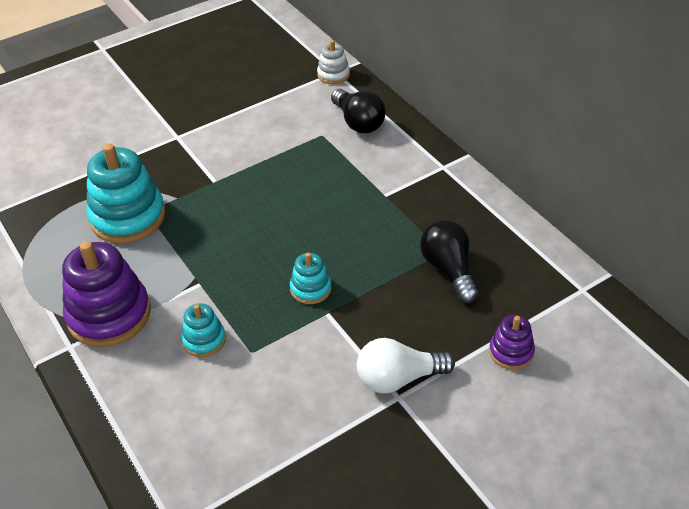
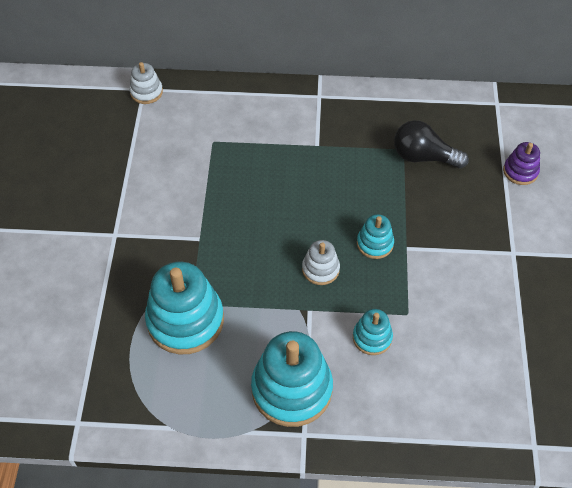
camera: 55 degrees left, 10 degrees up
purple stacking toy [62,241,150,347] -> turquoise stacking toy [251,331,333,427]
black light bulb [331,89,386,133] -> none
white light bulb [356,338,455,393] -> none
none -> white stacking toy [302,240,340,285]

